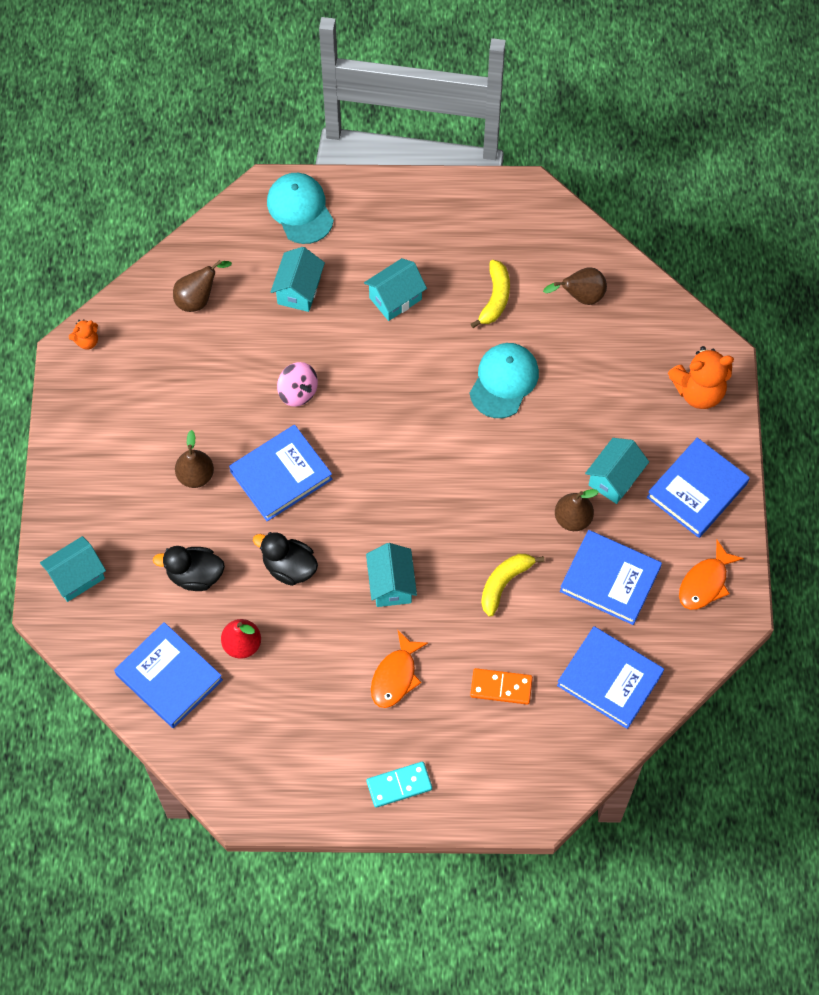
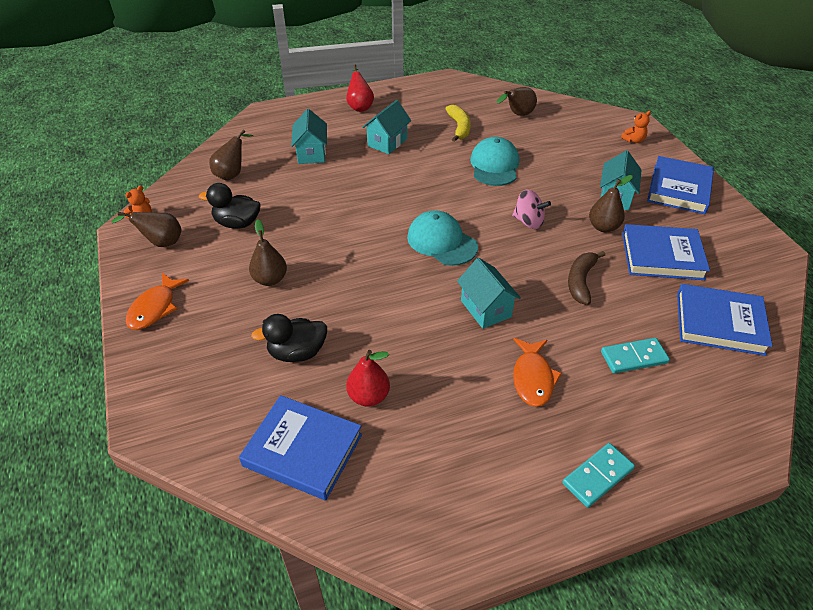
camera: 20 degrees left, 20 degrees down
turquoise house [40,536,106,602] -> none
blue book [229,425,332,521] -> none
black duck [253,532,318,586] -> black duck moved to [199,183,261,229]
turquoise cap [267,173,334,244] -> turquoise cap moved to [407,210,478,266]
pink spinning top [277,362,318,407] -> pink spinning top moved to [512,190,551,229]
orange domino [470,668,533,705] -> turquoise domino [601,338,670,374]
yellow banana [481,554,545,617] -> brown banana [568,251,605,305]
orange teddy bear [668,346,734,409] -> orange teddy bear [621,111,651,143], size x0.50
orange fish [679,540,744,610] -> orange fish moved to [126,273,189,330]
none -> brown pear [111,212,181,247]
none -> red pear [346,64,374,112]

